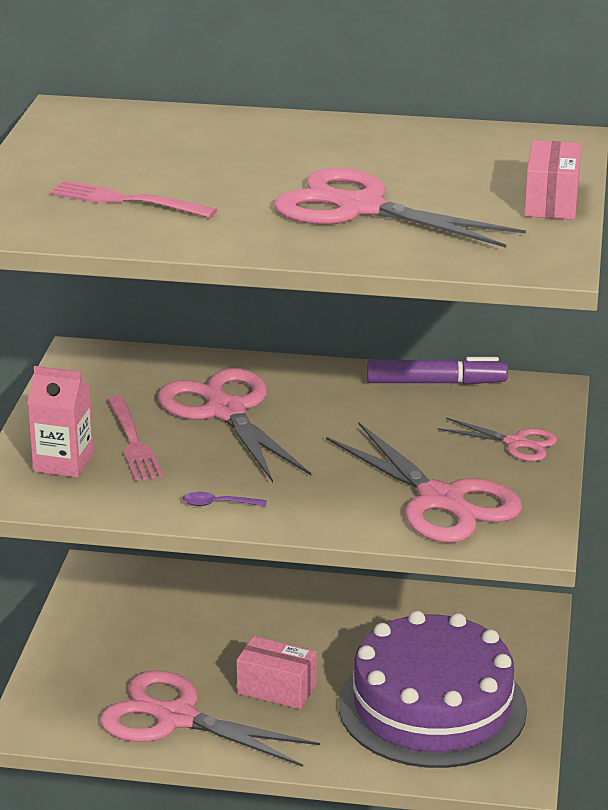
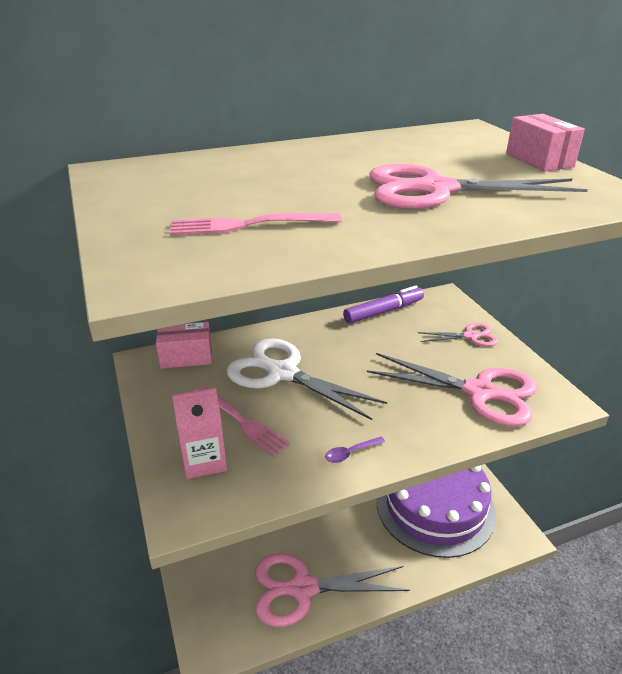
camera: 30 degrees left, 5 degrees up
pink scissors [158,368,311,482] -> white scissors [226,338,387,420]
pink box [236,636,317,709] -> pink box moved to [156,322,212,369]

